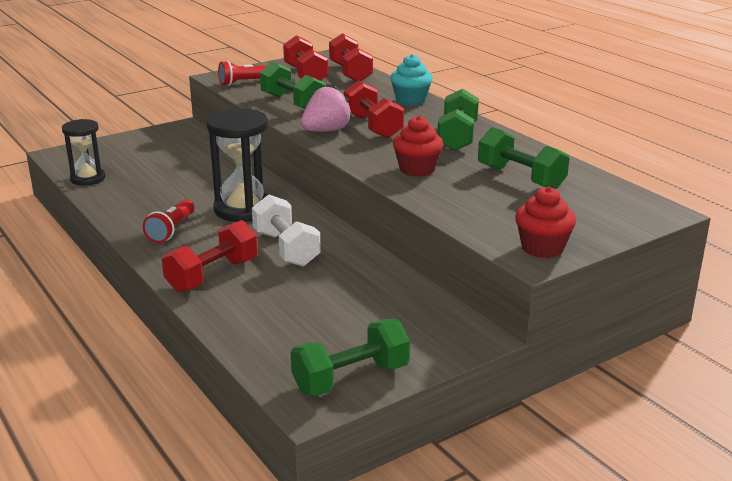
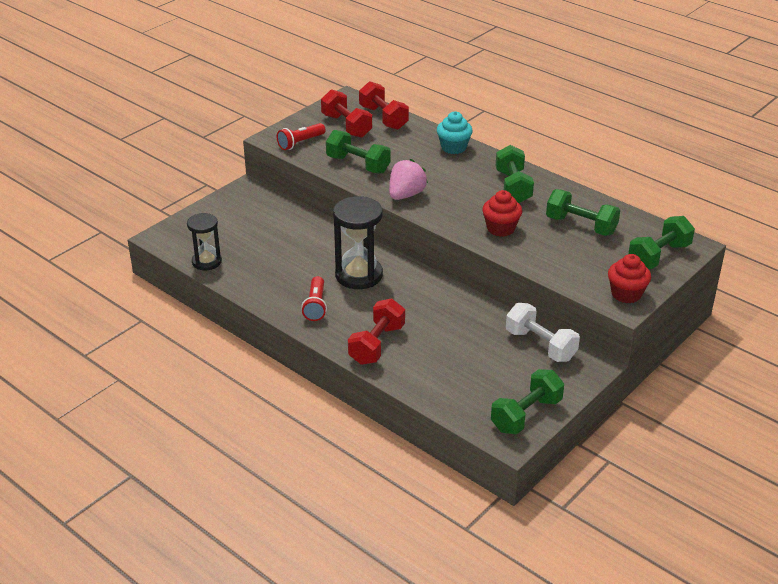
camera: 15 degrees left, 10 degrees up
white dumbbell [252,194,321,267] -> white dumbbell moved to [506,303,580,362]
red dumbbell [344,80,404,139] -> none
none -> green dumbbell [628,216,695,269]

